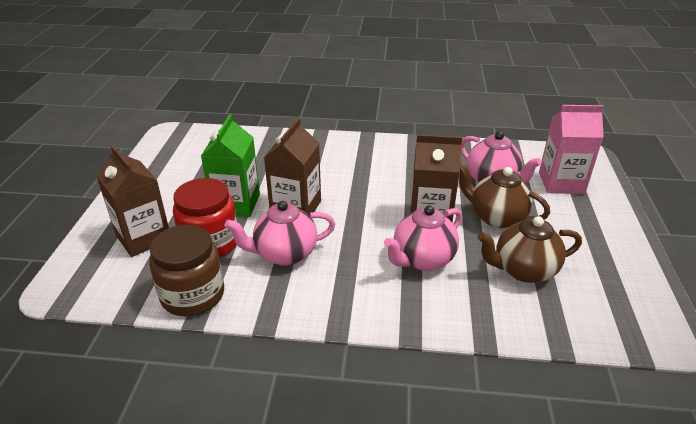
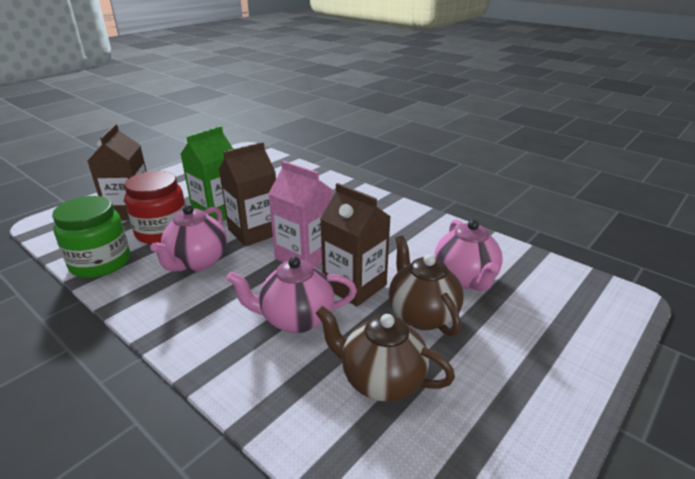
camera: 35 degrees right, 5 degrees down
brown jar [149,225,224,316] -> green jar [52,196,130,278]
pink teapot [225,201,335,266] -> pink teapot turned 90 degrees counterclockwise [150,205,227,272]
pink carton [539,105,604,194] -> pink carton moved to [268,161,333,267]

